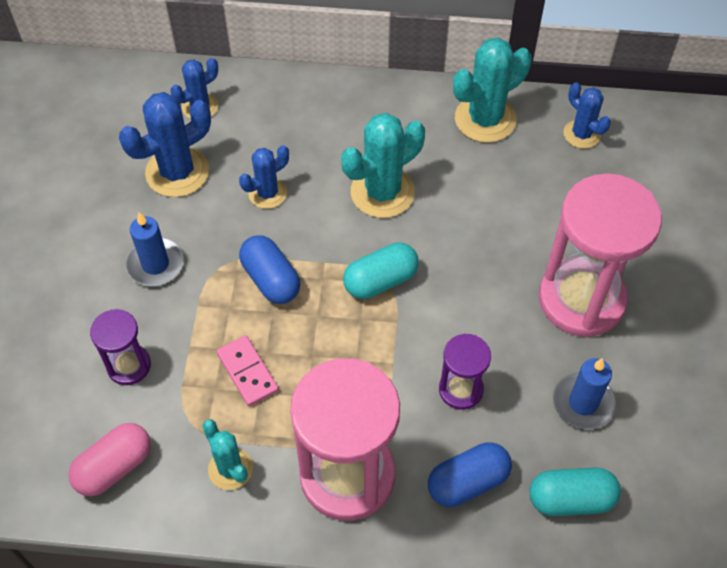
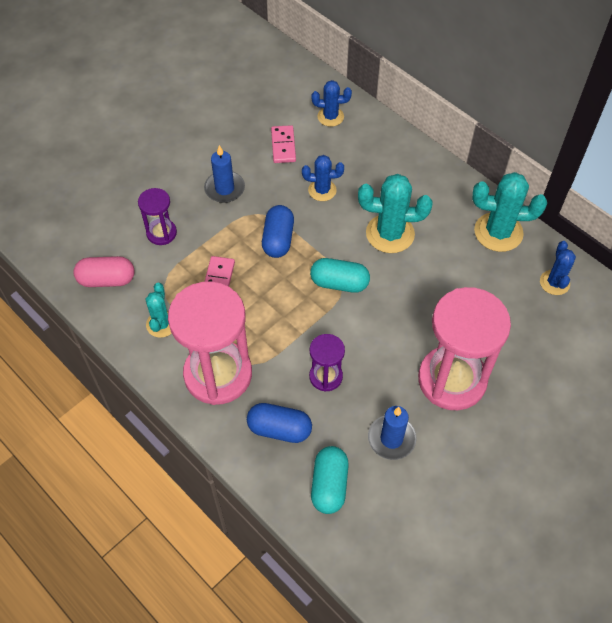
camera: 40 degrees right, 0 degrees up
blue cactus [119,92,211,197] -> pink domino [271,125,296,163]
turquoise capsule [529,468,621,516] -> turquoise capsule turned 60 degrees clockwise [311,446,349,514]

